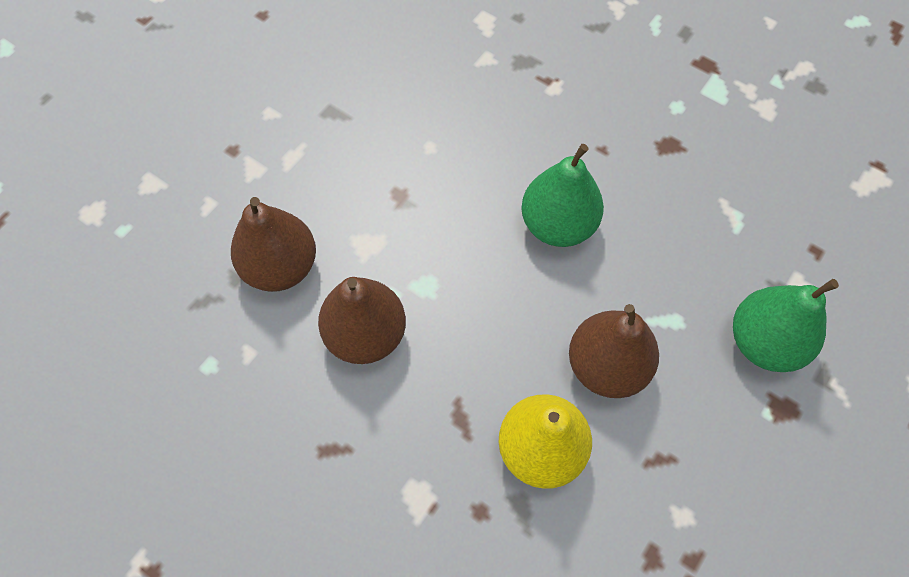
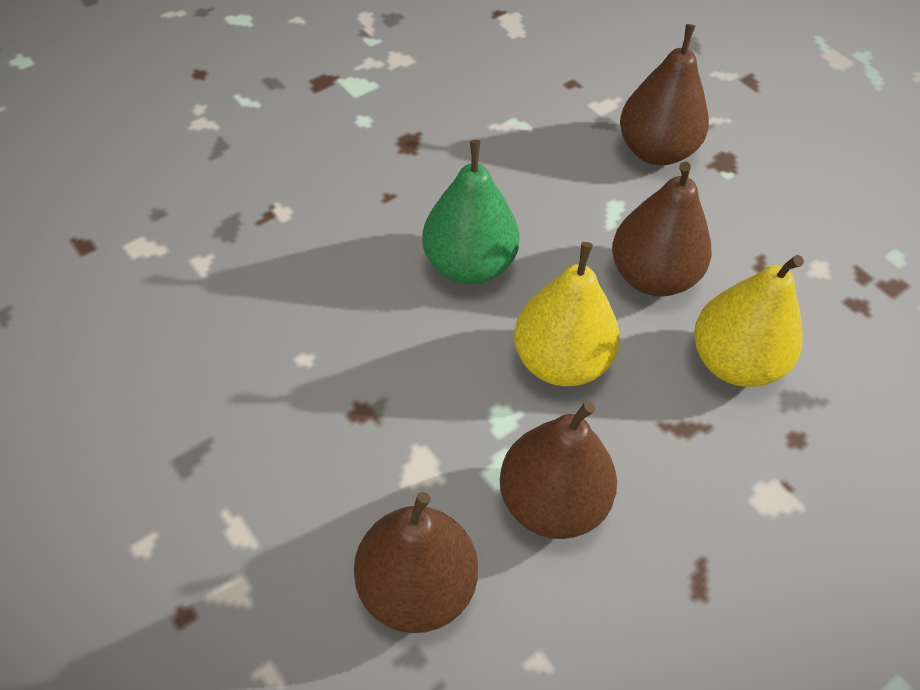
camera: 75 degrees left, 10 degrees down
green pear [733,279,839,372] -> brown pear [620,24,709,165]
none -> yellow pear [514,242,620,386]

